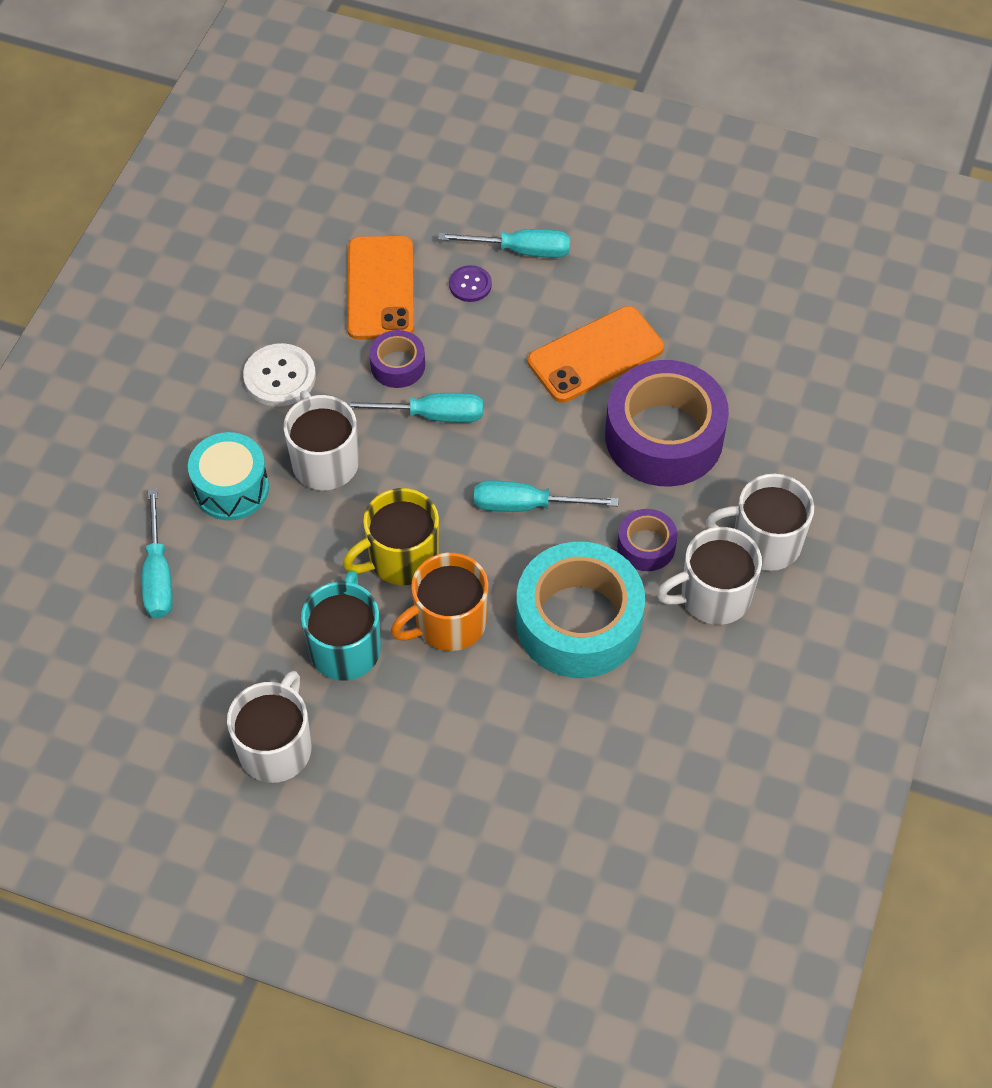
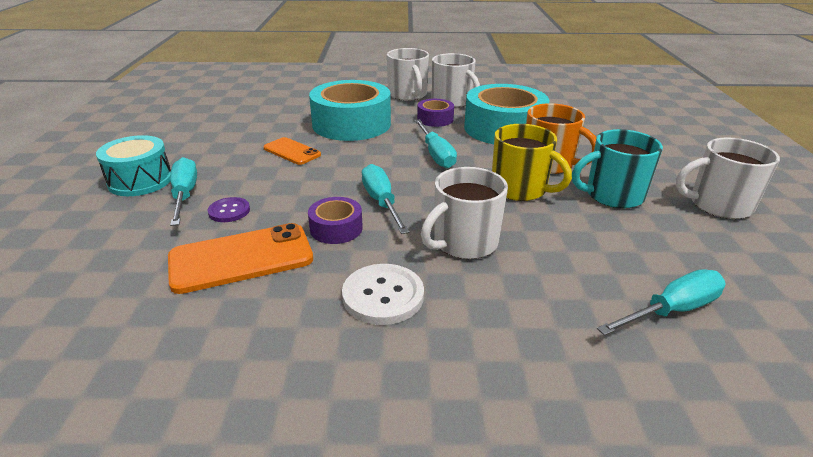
camera: 110 degrees left, 25 degrees down
turquoise drum [188,432,269,520] -> turquoise drum moved to [96,135,171,196]
orange phone [528,306,664,402] -> orange phone [263,137,321,165], size x0.60
purple tape [605,360,729,487] -> turquoise tape [309,80,391,141]

